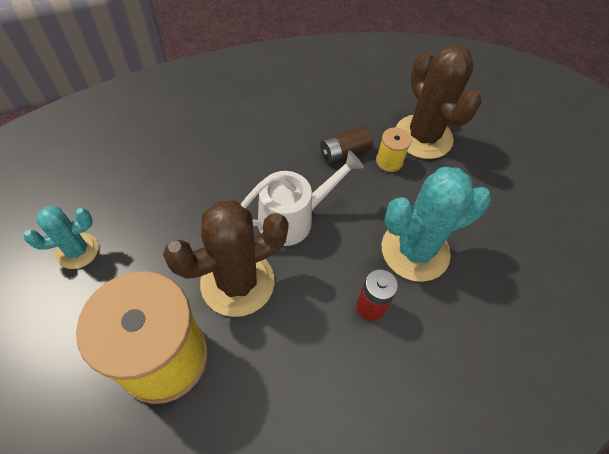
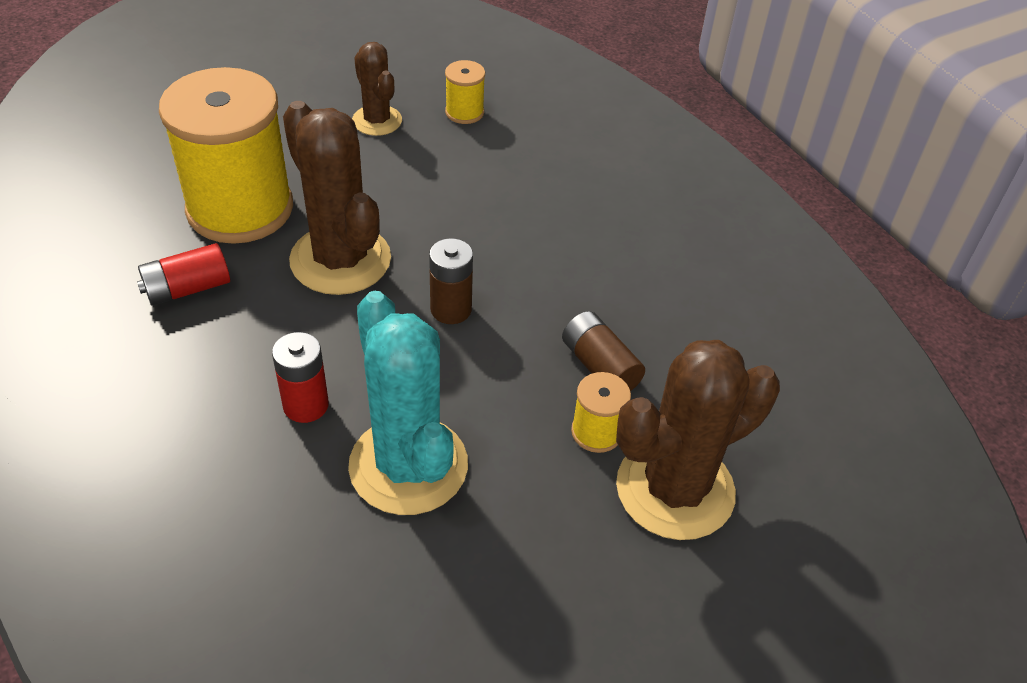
camera: 85 degrees right, 10 degrees down
turquoise cactus [24,206,98,269] -> brown cactus [352,42,402,136]
white watering can [240,150,364,246] -> brown battery [429,238,473,324]
none -> red battery [137,243,230,306]
none -> yellow spool [445,60,485,124]

